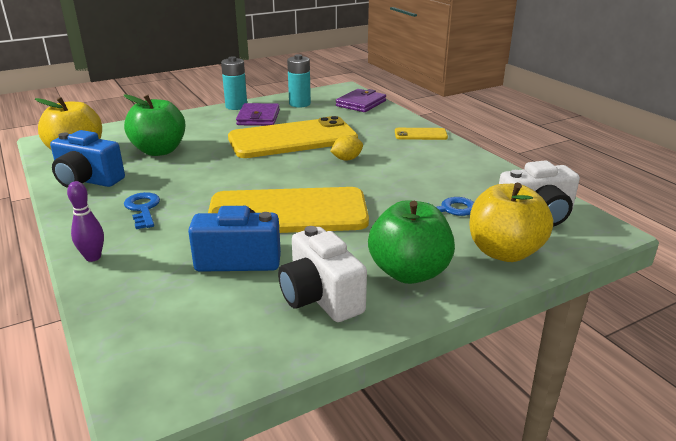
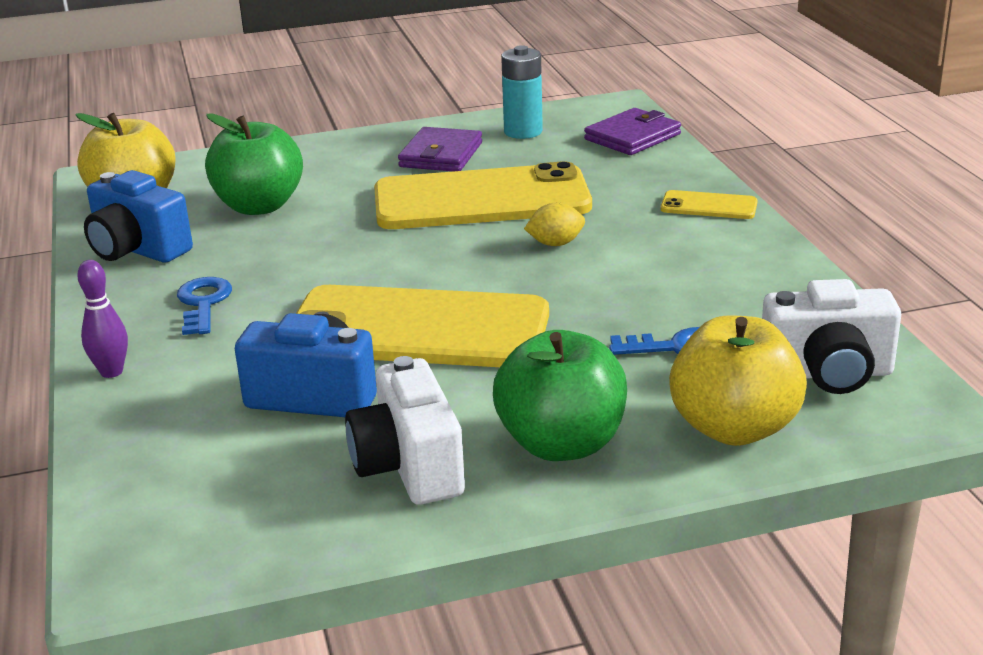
camera: 15 degrees right, 0 degrees up
turquoise battery [221,56,247,110] -> none

